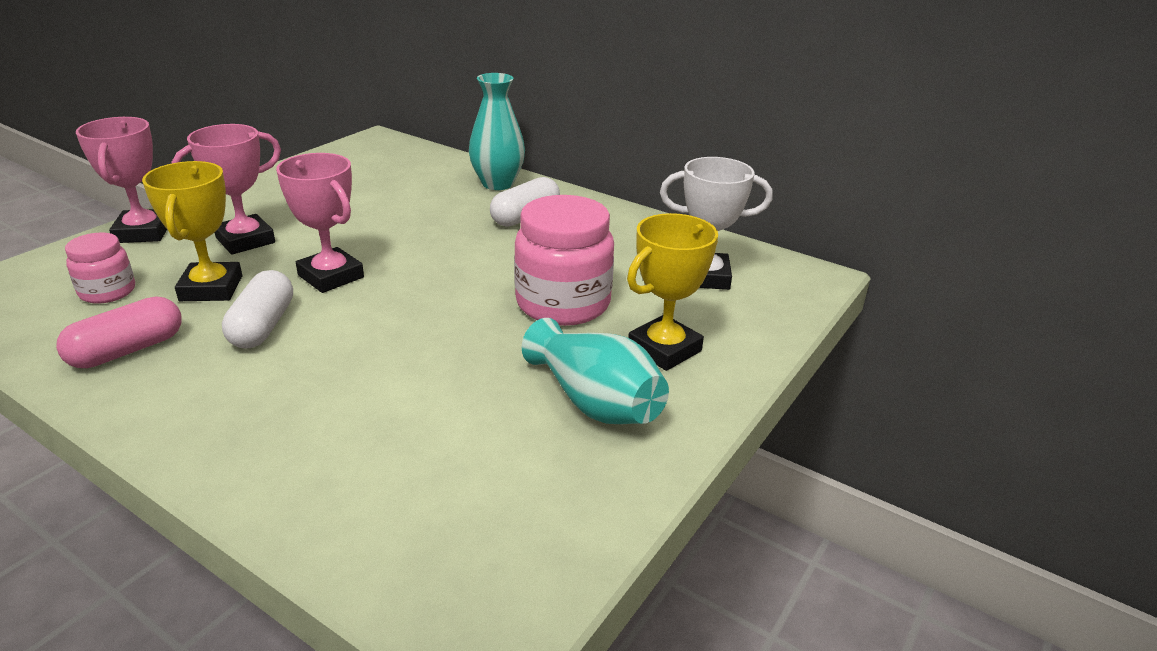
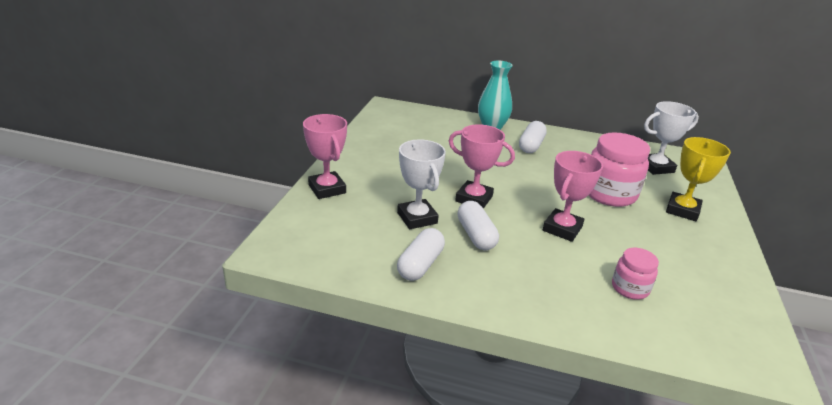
camera: 20 degrees left, 0 degrees up
pink capsule [56,296,182,368] -> white capsule [397,228,445,281]
pink jar [65,232,135,304] -> pink jar moved to [612,248,659,300]
yellow trophy [142,161,242,301] -> white trophy [397,140,446,229]
pink trophy [171,124,281,255] -> pink trophy moved to [543,151,603,242]
turquoise vase [522,318,669,424] -> none

